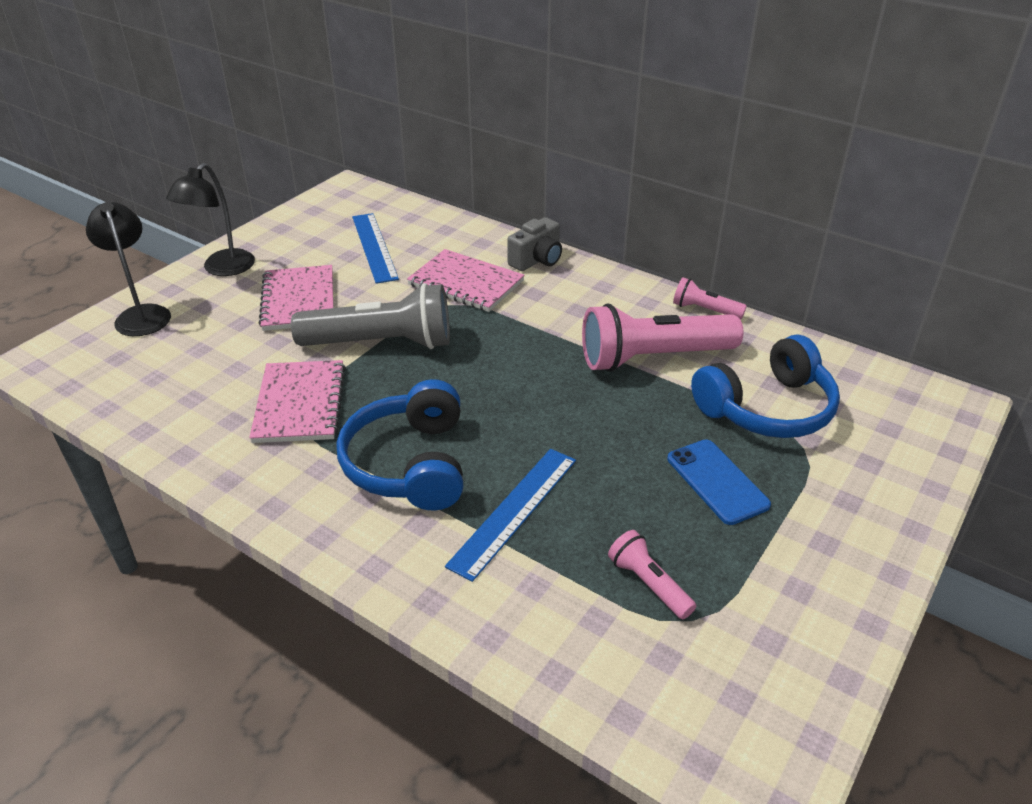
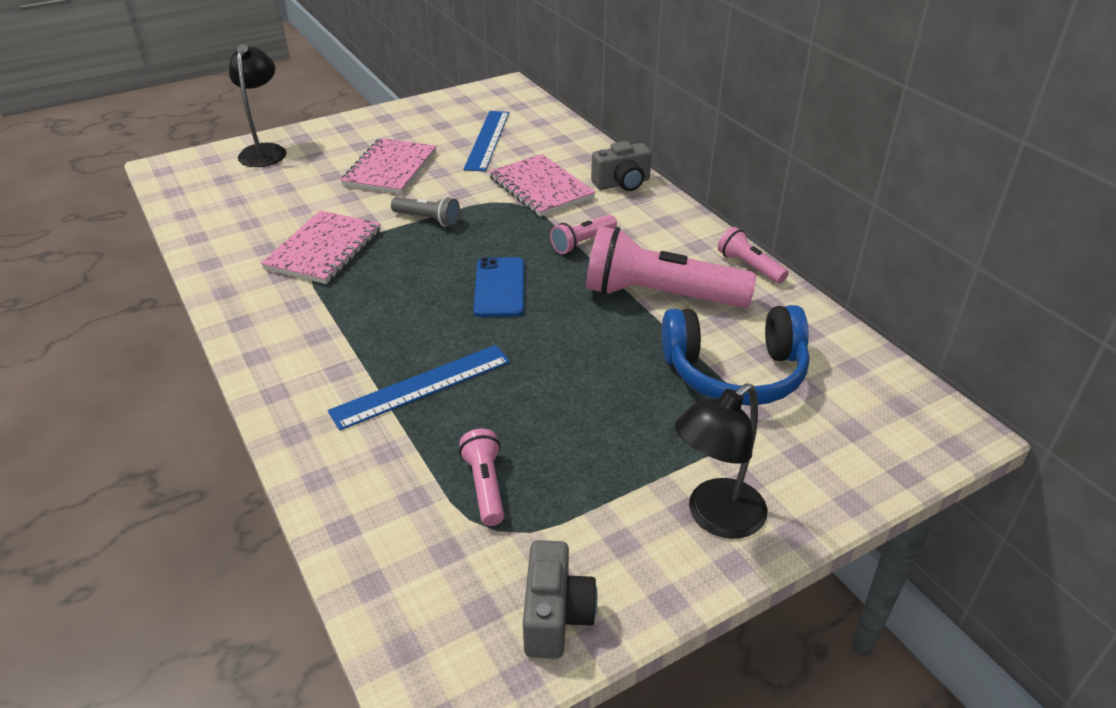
camera: 25 degrees right, 0 degrees up
black lamp [166,163,255,276] -> black lamp moved to [675,383,767,539]
grey flashlight [291,283,450,349] -> grey flashlight [391,197,460,227], size x0.48
blue headphones [337,379,463,511] -> none
blue phone [667,439,771,525] -> blue phone moved to [474,257,524,317]
none -> grey camera [523,540,598,659]
none -> pink flashlight [550,215,617,254]

